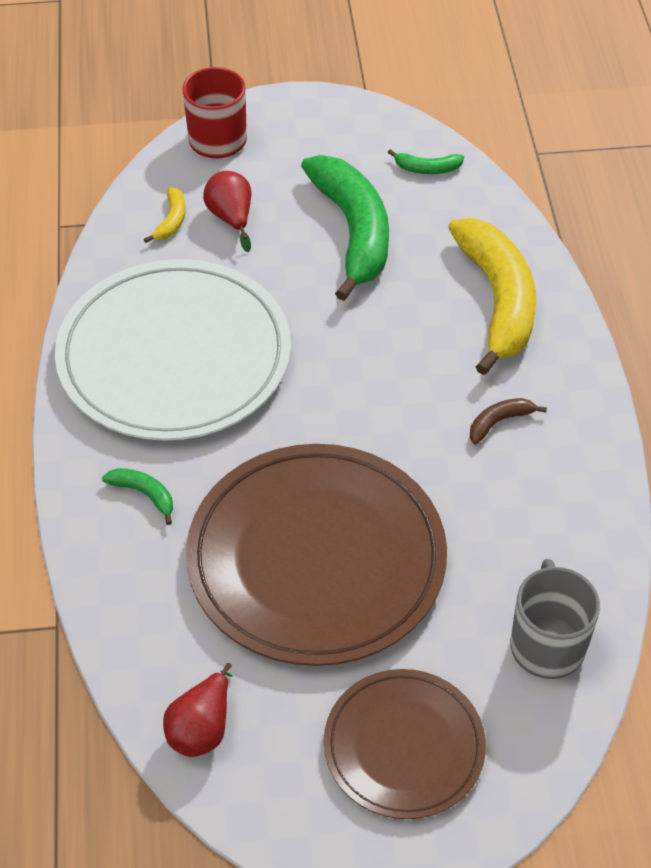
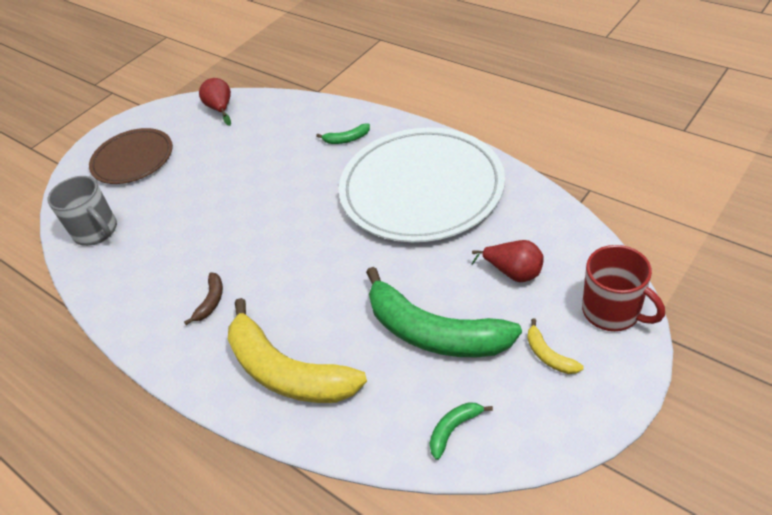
camera: 140 degrees right, 5 degrees down
yellow banana [144,187,186,243] -> yellow banana moved to [527,319,584,374]
brown plate [186,444,447,666] -> none

